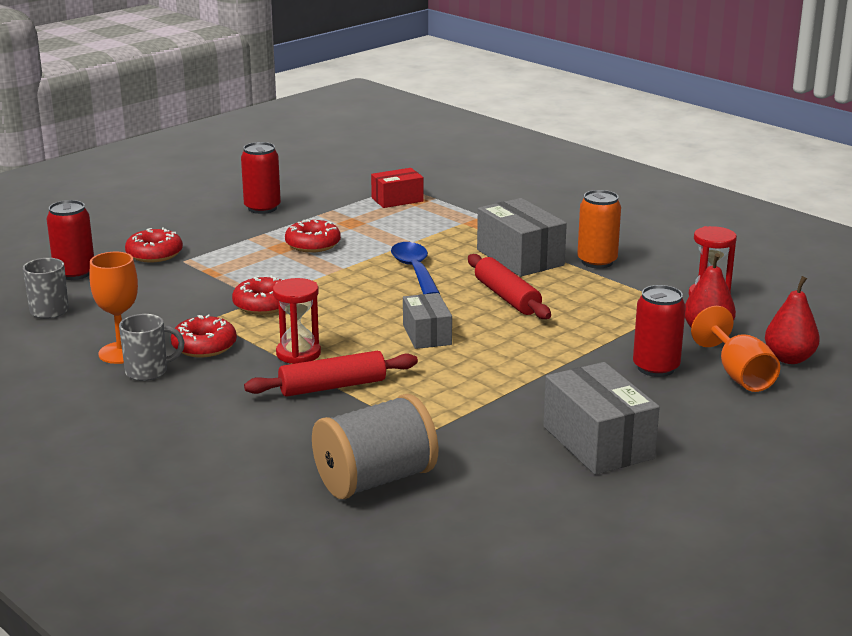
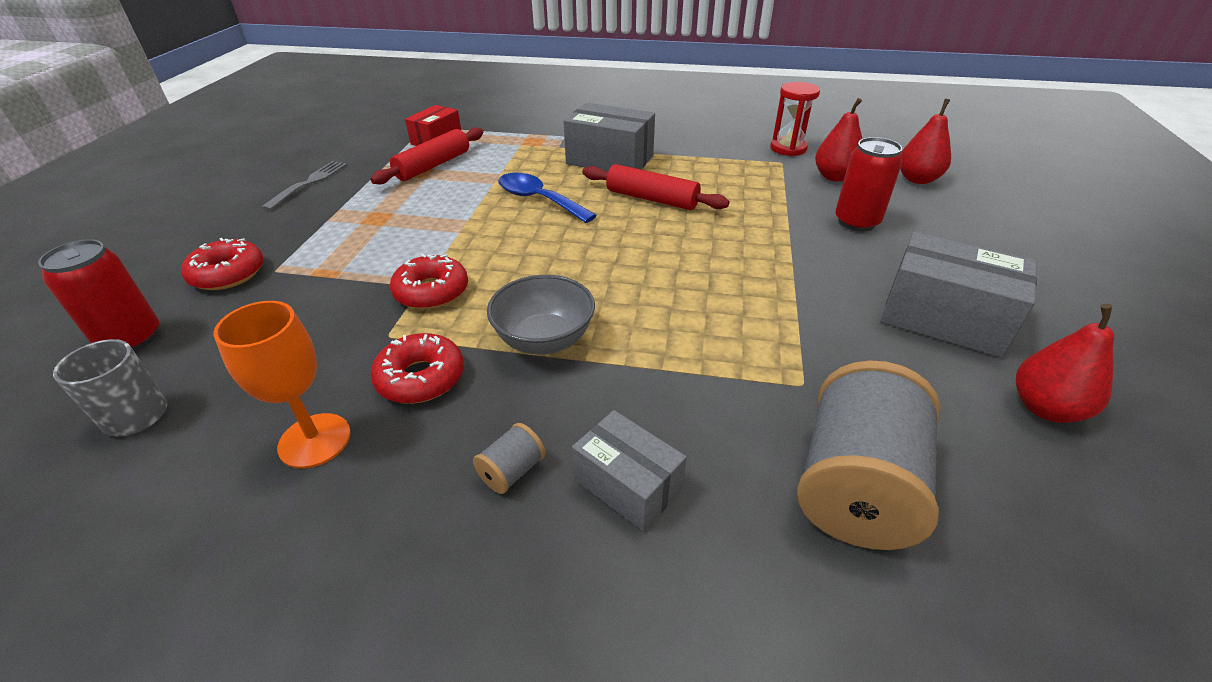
camera: 35 degrees left, 15 degrees up
grey mug [119,314,185,381] -> none
red can [241,142,281,214] -> grey fork [261,161,347,210]
red rolling pin [244,351,418,397] -> red rolling pin moved to [370,127,483,184]
red hourglass [273,278,321,364] -> grey bowl [487,275,595,355]
red donut [285,219,341,253] -> none
grey box [403,293,452,349] -> grey box moved to [572,410,687,532]
orange can [577,190,621,268] -> none
orange goblet [691,306,780,392] -> none
none -> grey spool [473,423,546,494]
none -> red pear [1016,304,1114,423]

